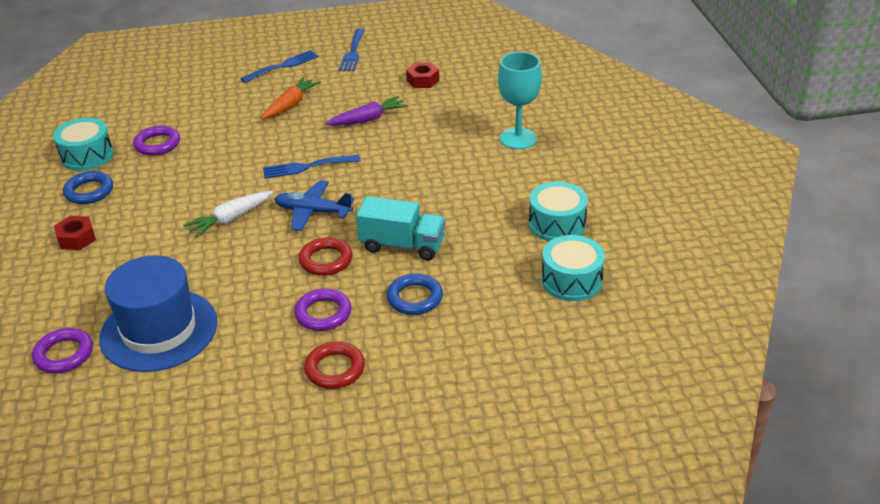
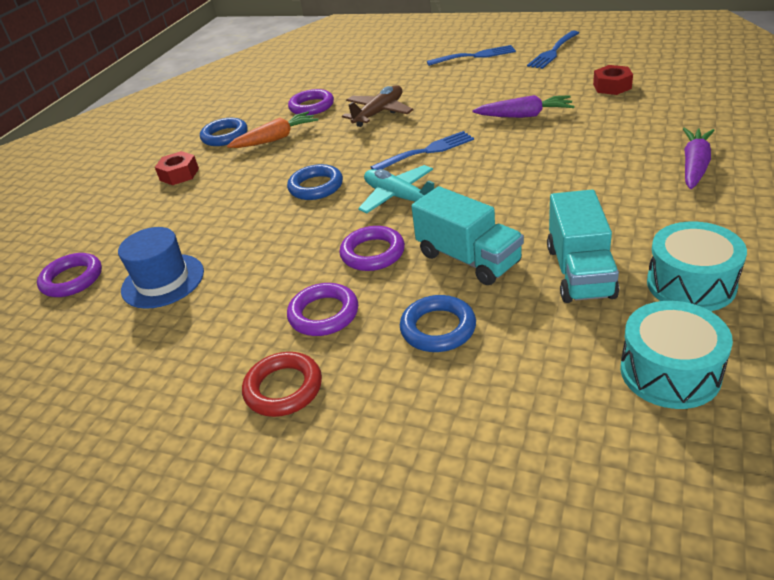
camera: 35 degrees right, 0 degrees up
turquoise drum [53,118,113,171] -> none
blue hat [99,255,218,372] -> blue hat [118,227,204,309], size x0.64
white carrot [183,191,273,238] -> blue ring [287,164,343,200]
orange carrot [261,77,321,119] -> orange carrot moved to [227,111,318,148]
blue fork [263,155,360,179] -> blue fork turned 135 degrees clockwise [371,131,474,170]
blue plane [274,180,354,231] -> turquoise plane [358,165,434,213]
red ring [299,237,352,276] -> purple ring [340,226,405,271]
turquoise goblet [498,52,542,149] -> purple carrot [683,128,715,189]
none -> brown plane [342,85,413,127]
none -> turquoise truck [547,190,619,303]

